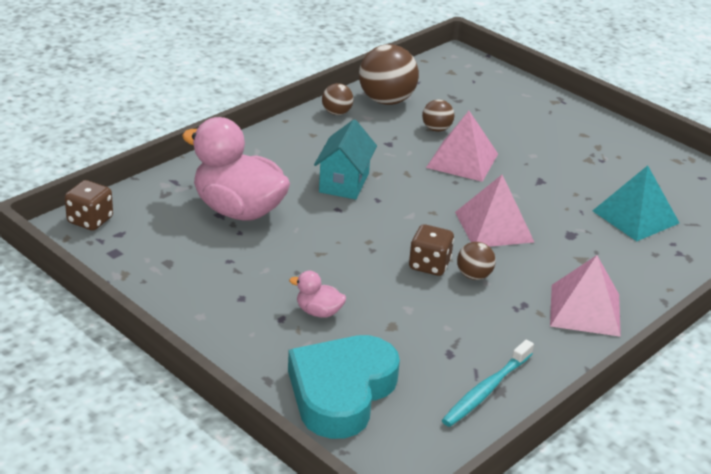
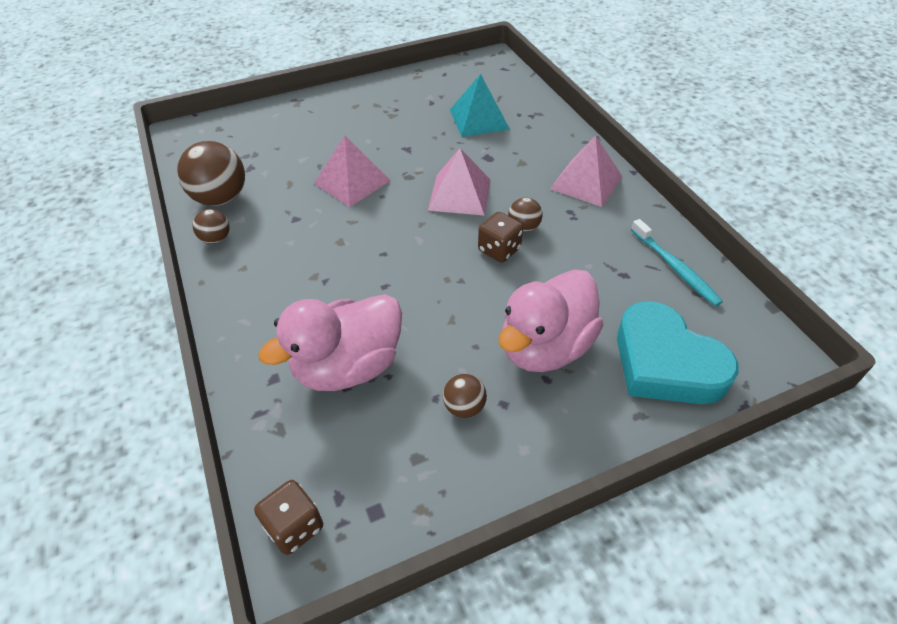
camera: 65 degrees left, 15 degrees up
pink duck [289,271,346,317] -> pink duck [499,269,603,372], size x2.31
turquoise house [314,119,377,200] -> none
brown ball [422,99,454,132] -> brown ball moved to [443,374,487,418]

